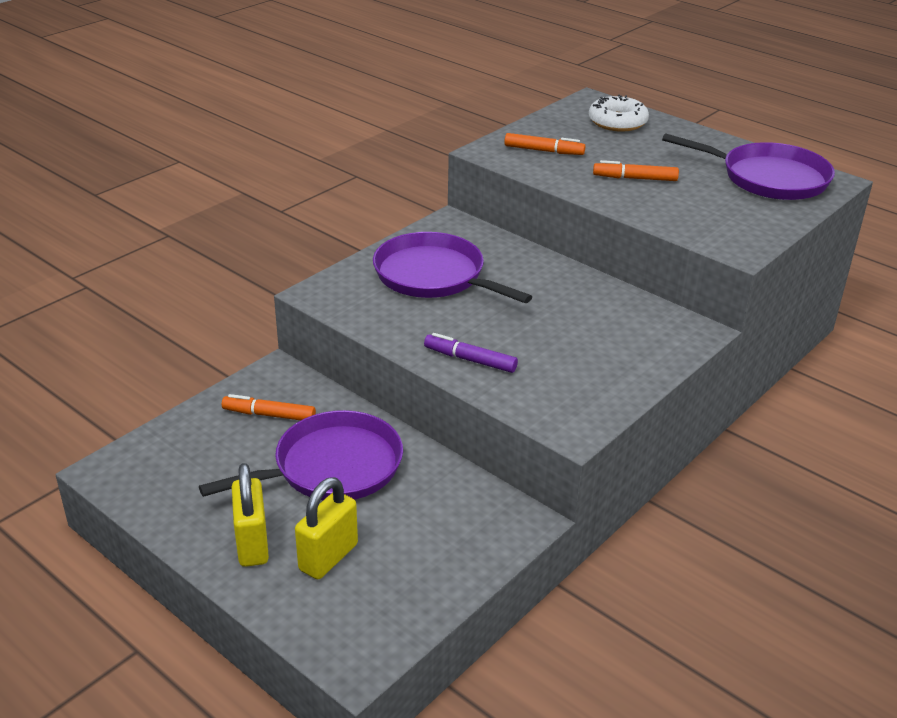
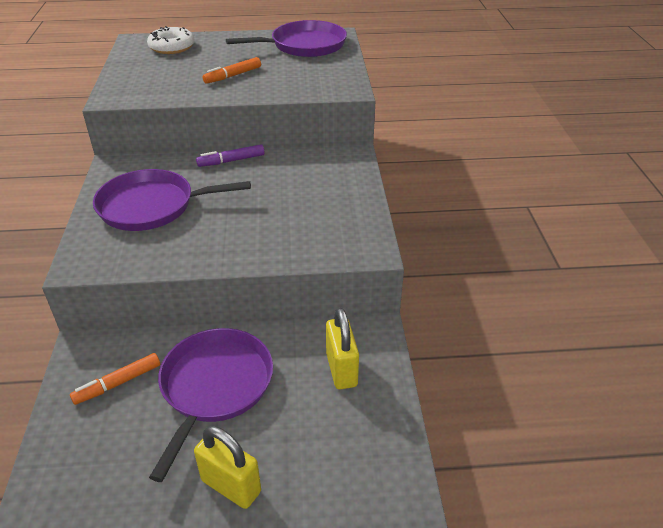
camera: 45 degrees left, 5 degrees up
yellow padlock [295,477,358,579] -> yellow padlock moved to [326,307,359,390]
purple marker [424,333,518,373] -> purple marker moved to [196,144,265,167]
orange marker [504,133,585,155] -> none

